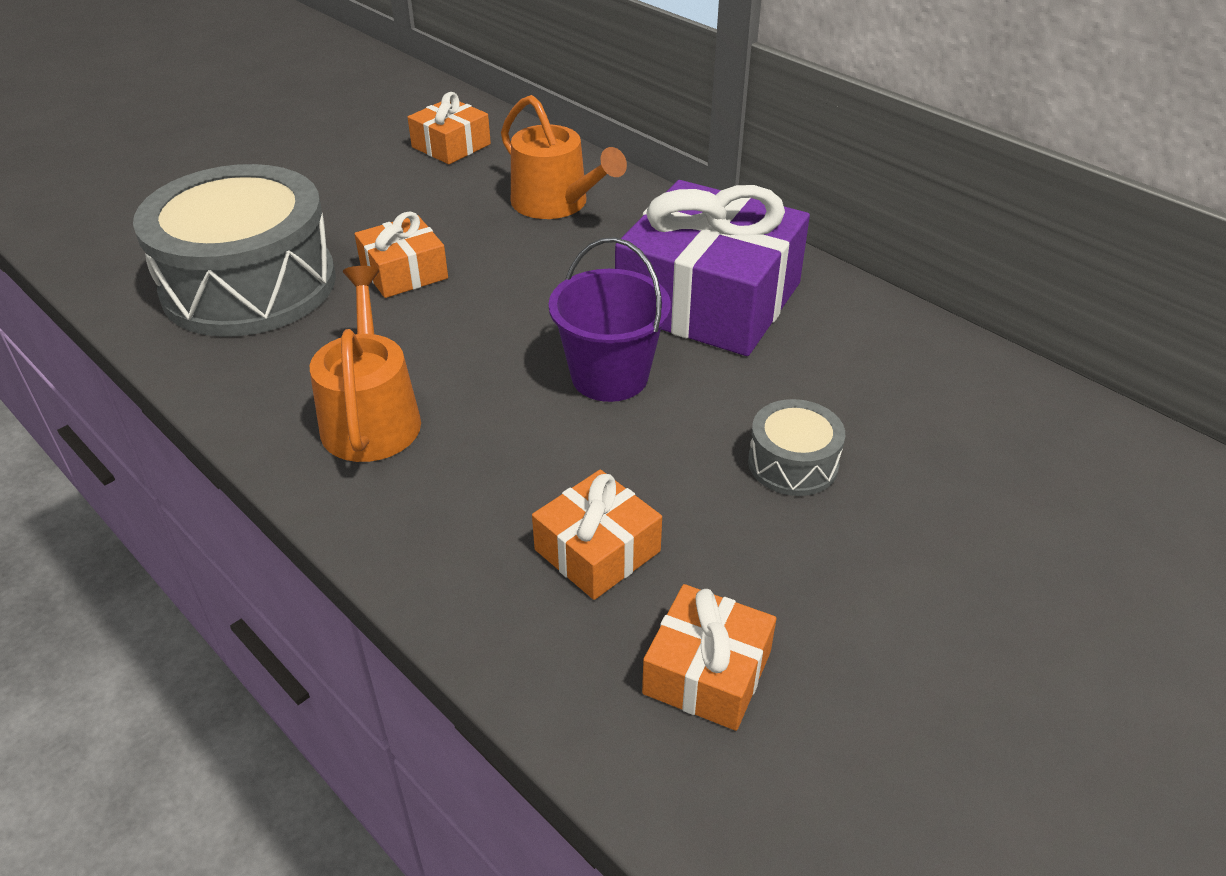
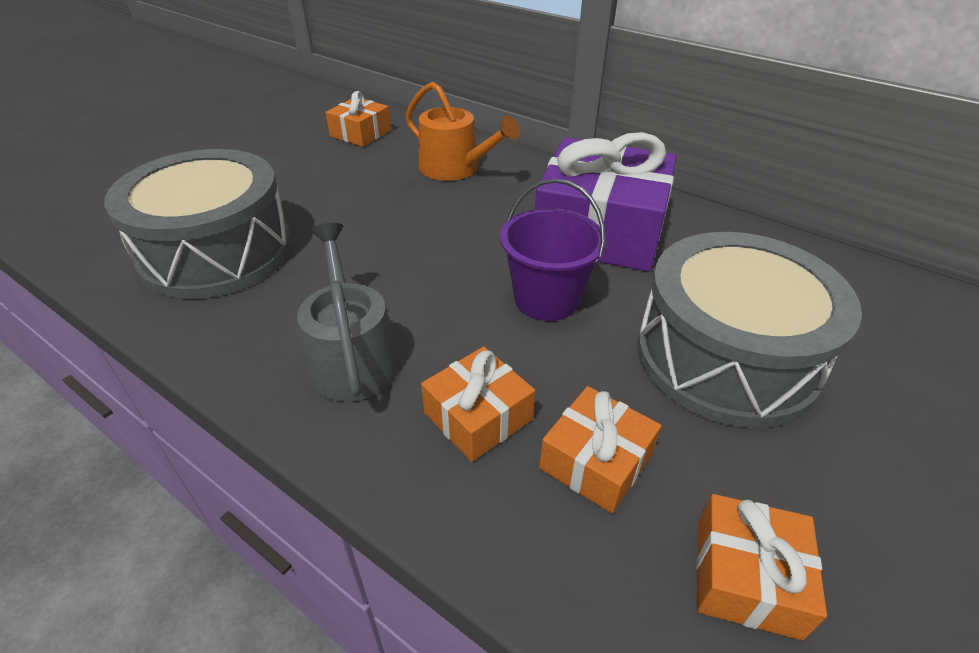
camera: 10 degrees left, 0 degrees up
orange watering can [310,266,421,462] -> grey watering can [297,223,399,402]
orange gift [354,211,448,298] -> orange gift moved to [421,346,535,462]
grey drum [748,399,845,496] -> grey drum [637,232,862,428], size x2.30

